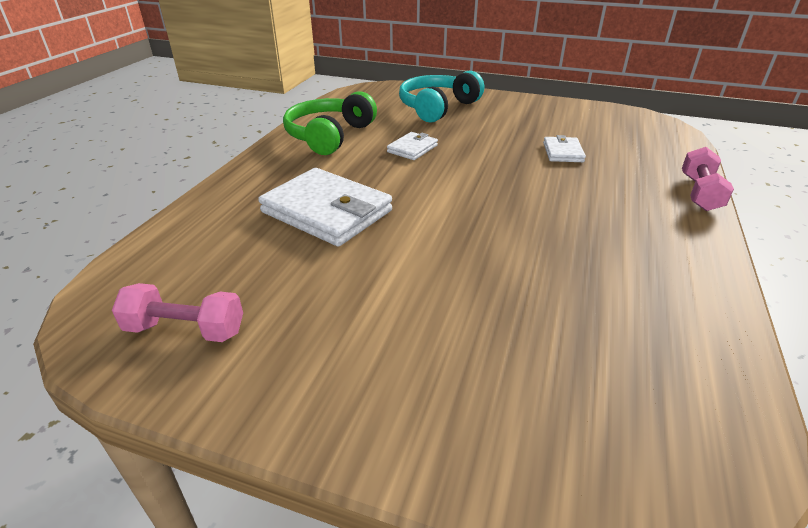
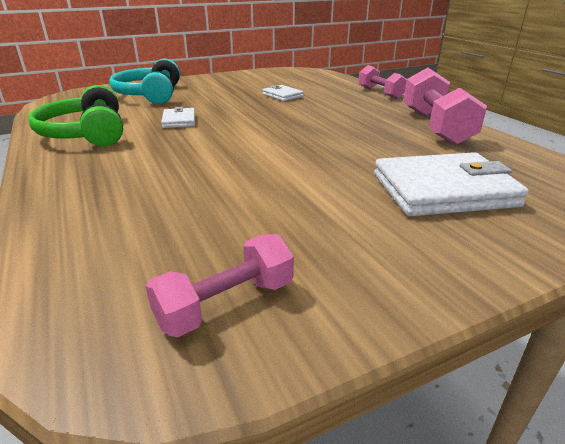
camera: 45 degrees left, 5 degrees down
white wallet [258,168,392,246] -> white wallet moved to [374,152,529,216]
none -> pink dumbbell [403,68,487,145]

